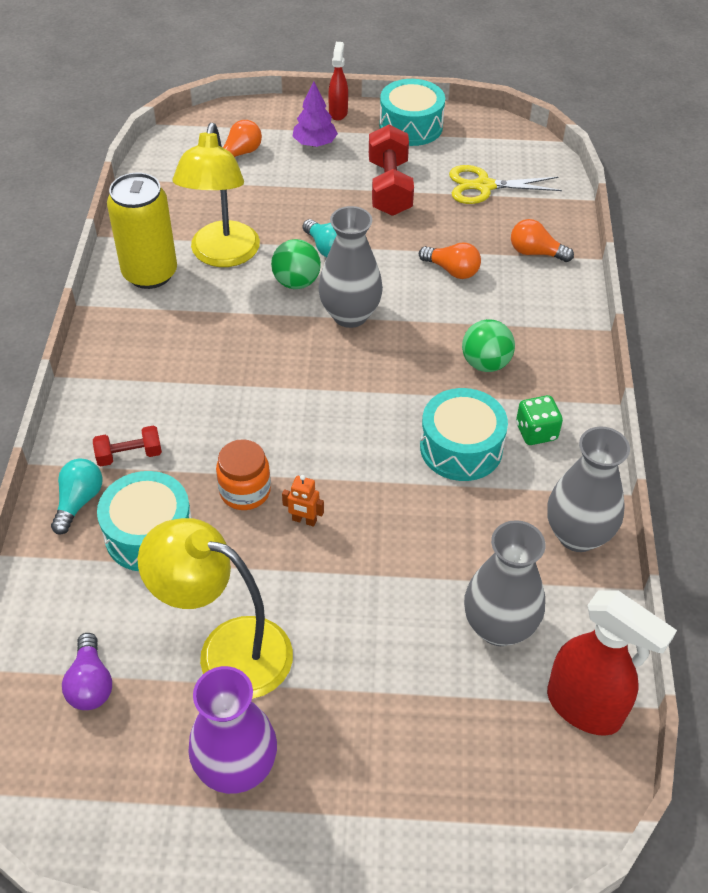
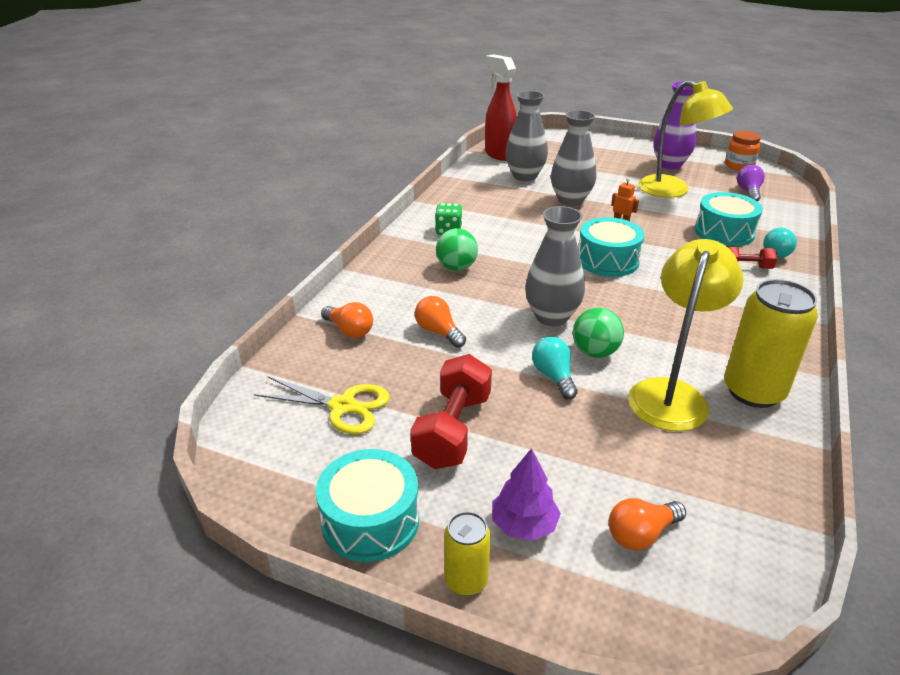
camera: 160 degrees left, 15 degrees down
orange jar [216,439,271,510] -> orange jar moved to [725,131,761,170]
red spray bottle [328,42,348,121] -> yellow can [444,511,491,596]
turquoise drum [420,388,508,481] -> turquoise drum moved to [578,217,645,277]
grey vase [547,426,630,552] -> grey vase moved to [551,110,596,206]

